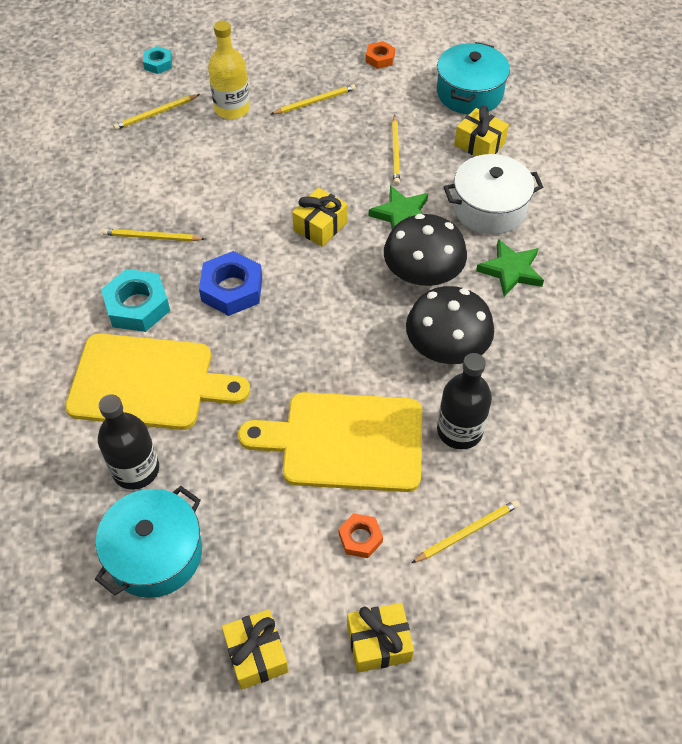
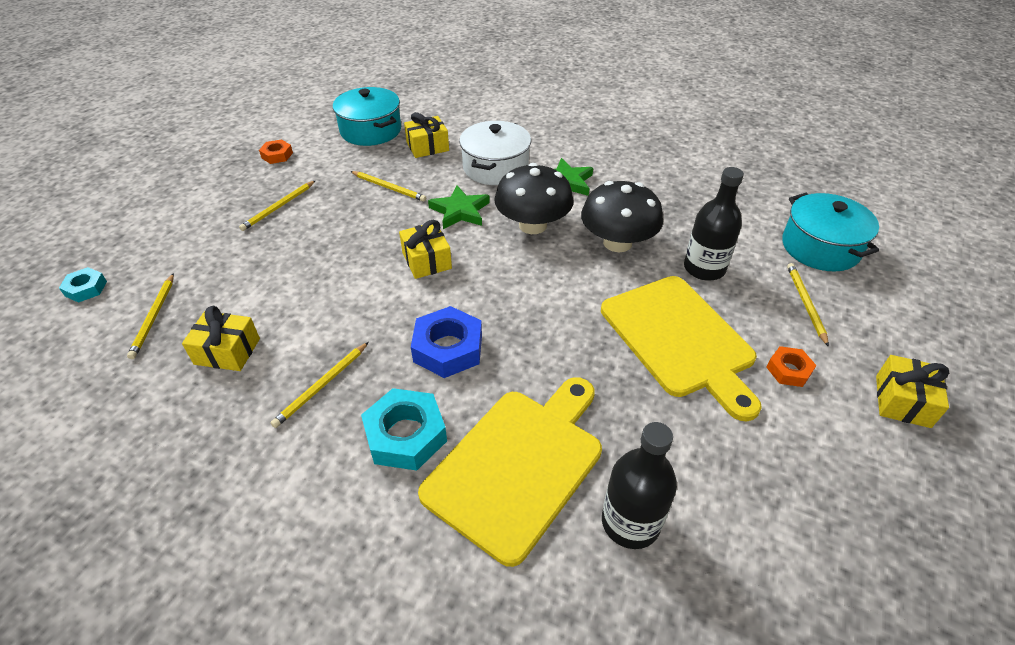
camera: 60 degrees left, 10 degrees down
turquoise pot [95,486,202,598] -> turquoise pot moved to [782,193,879,271]
yellow bottle [208,21,250,119] -> none
yellow gift [222,609,289,690] -> yellow gift moved to [182,306,260,371]
yellow cutting board [238,392,422,492] -> yellow cutting board turned 60 degrees counterclockwise [601,276,762,422]
yellow pencil [271,84,356,114] -> yellow pencil turned 150 degrees counterclockwise [239,180,316,231]

